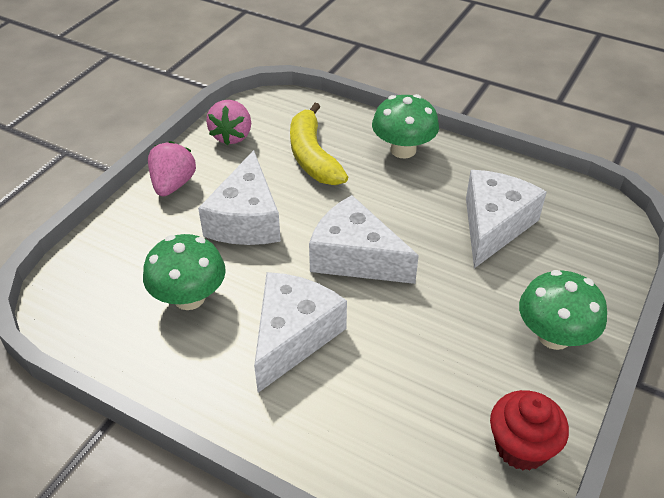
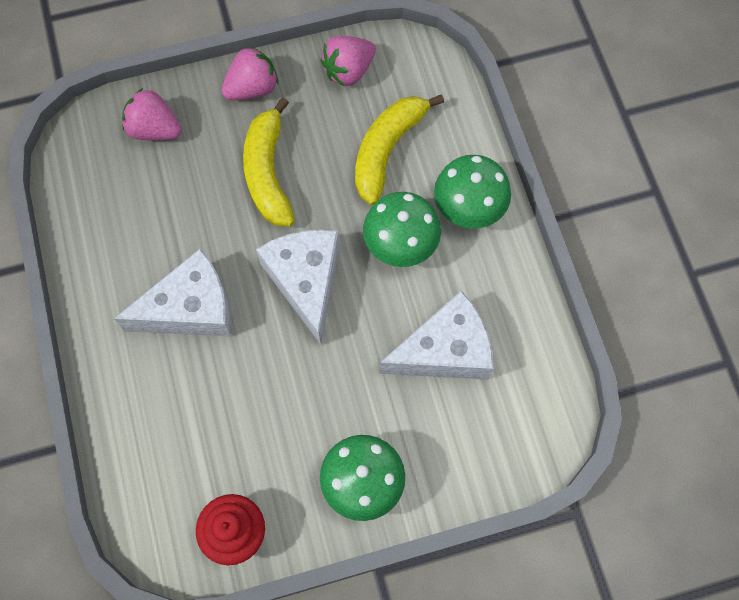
camera: 45 degrees right, 25 degrees up
green mushroom [143,234,226,310] -> green mushroom moved to [363,192,441,267]
white cheese [198,150,281,245] -> yellow banana [243,98,295,227]
none -> pink strawberry [122,88,181,140]

